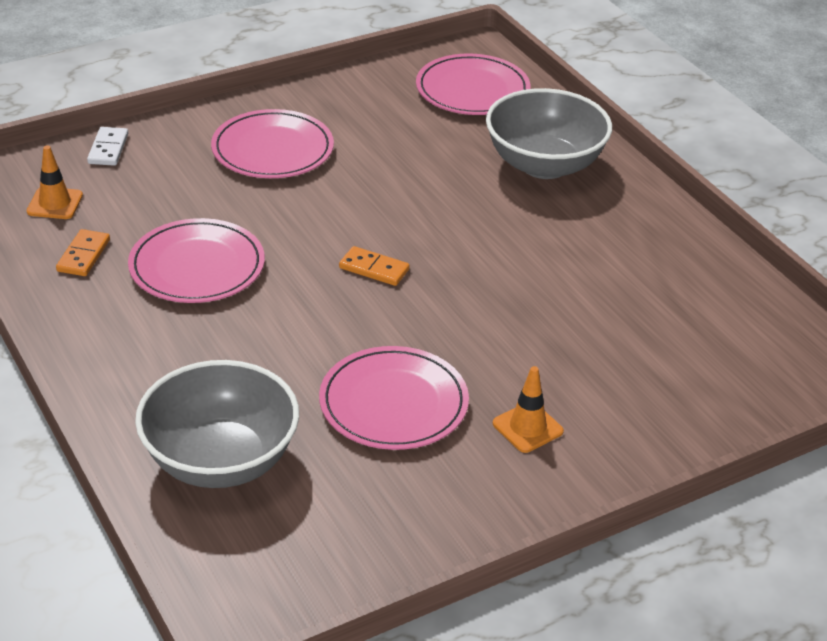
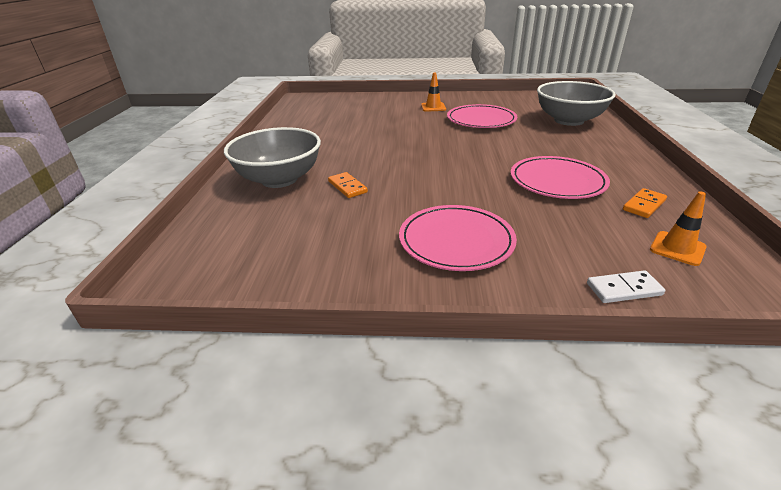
camera: 145 degrees left, 5 degrees down
white domino [87,127,128,166] -> white domino turned 45 degrees clockwise [587,270,665,303]
orange domino [339,246,410,286] -> orange domino moved to [328,172,368,198]
pink plate [416,53,530,115] -> none

